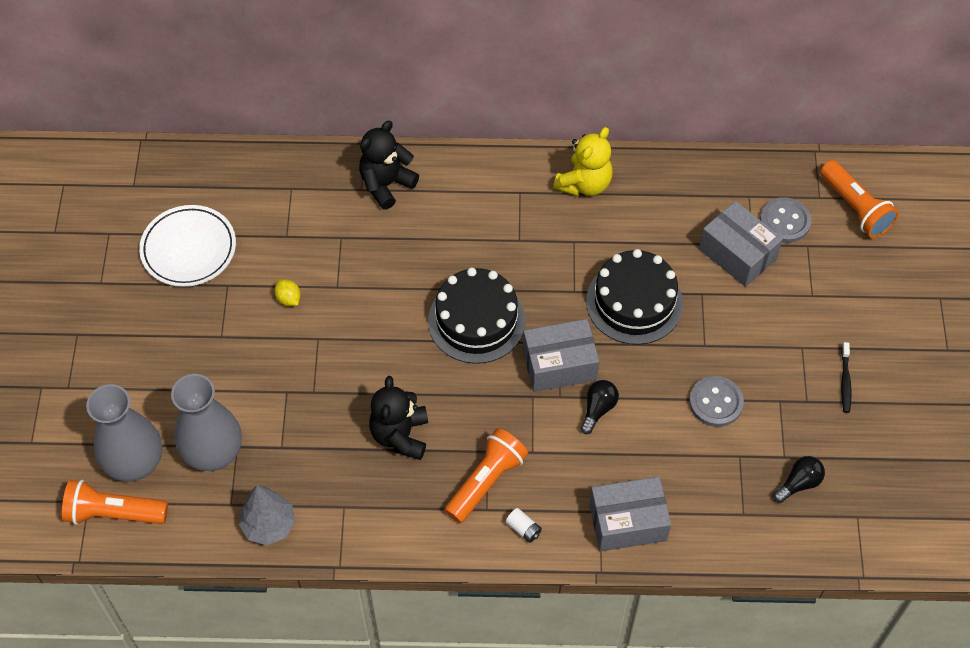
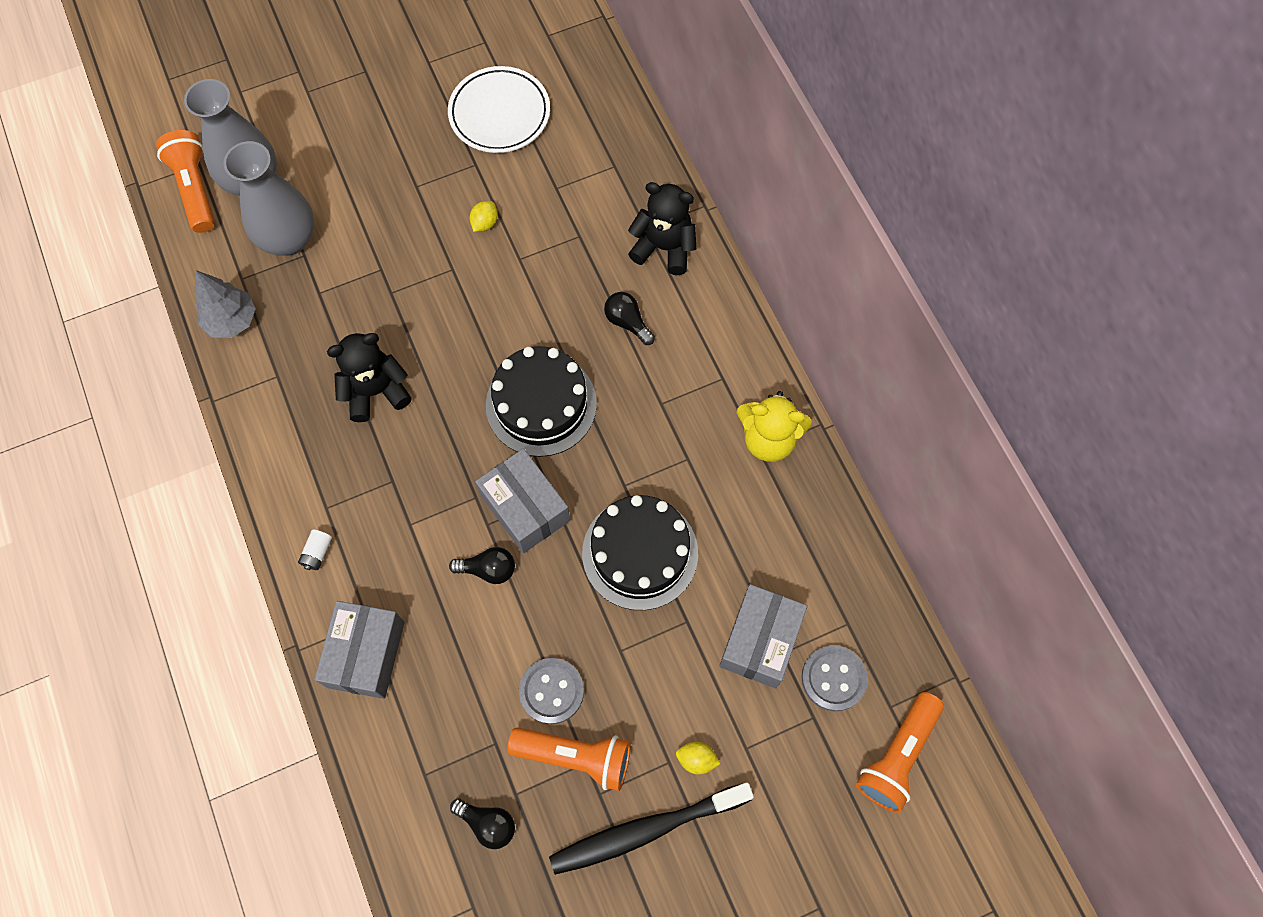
camera: 65 degrees right, 10 degrees up
orange flashlight [444,428,528,523] -> orange flashlight moved to [507,727,631,791]
grey box [589,477,671,552] -> grey box turned 45 degrees clockwise [315,601,405,699]
black toothbrush [841,342,852,413] -> black toothbrush [549,782,754,875], size x2.20
none -> black light bulb [604,292,655,345]
none -> yellow lemon [676,742,720,774]

